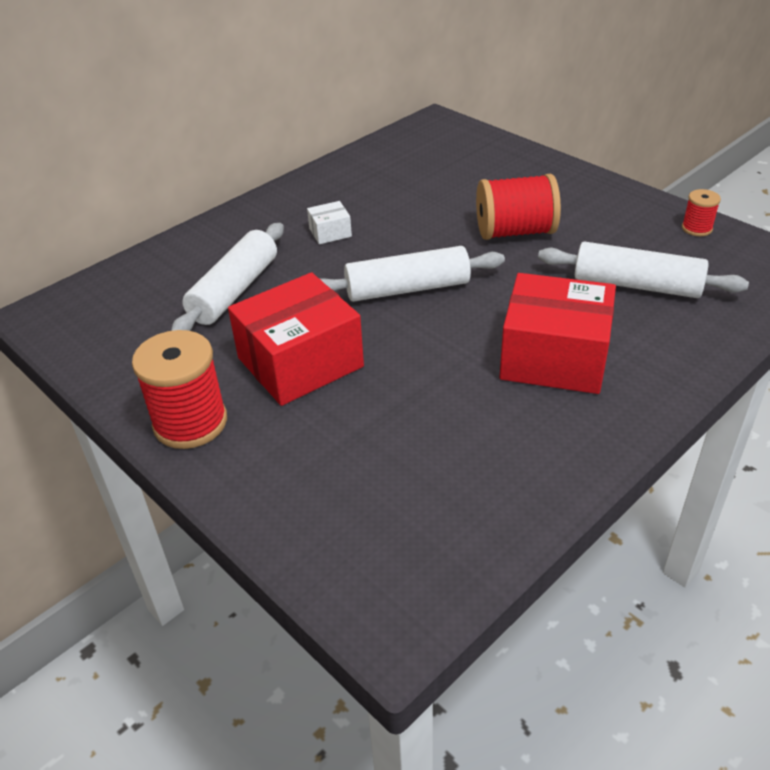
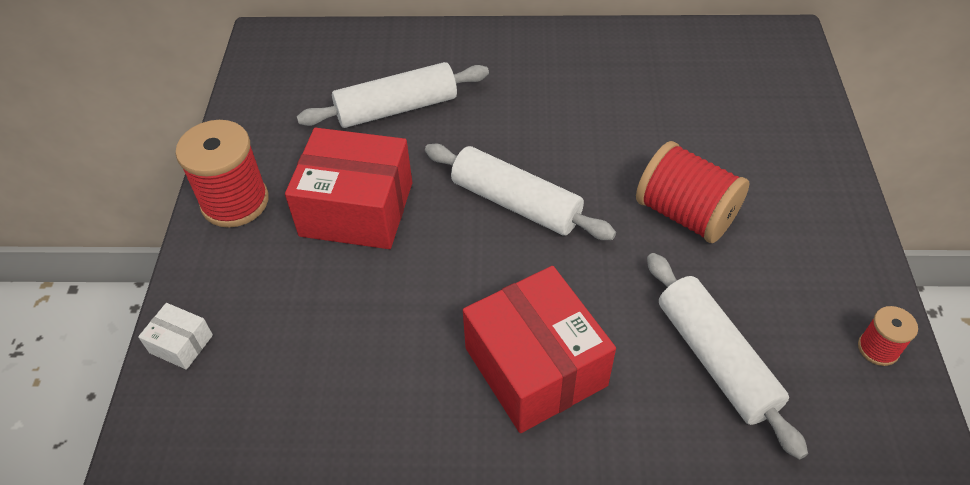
camera: 45 degrees right, 10 degrees up
white box [307,201,352,244] -> white box moved to [138,303,213,370]

